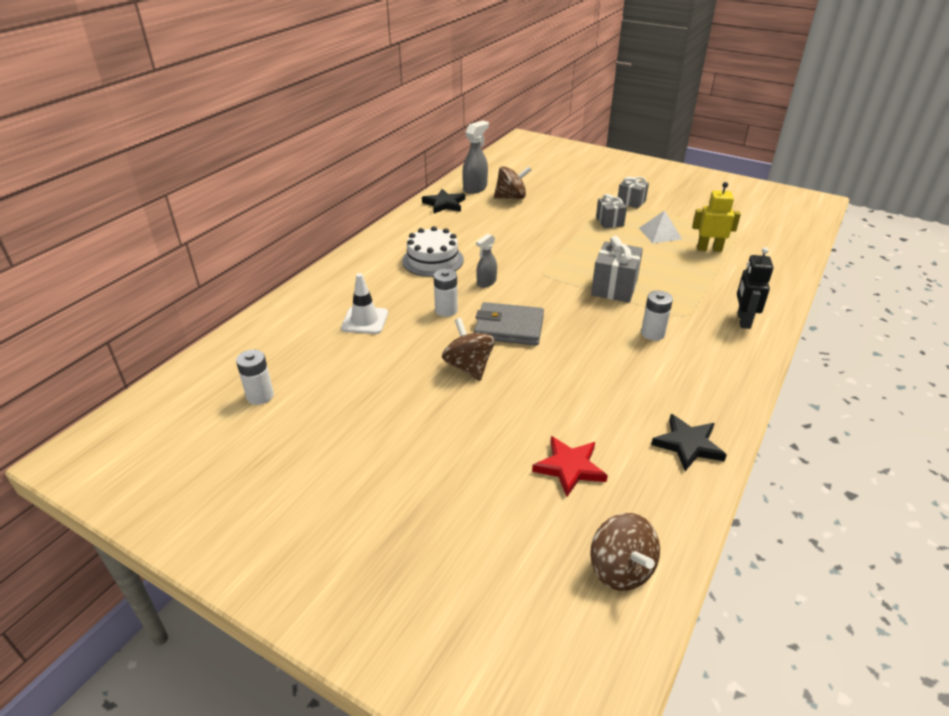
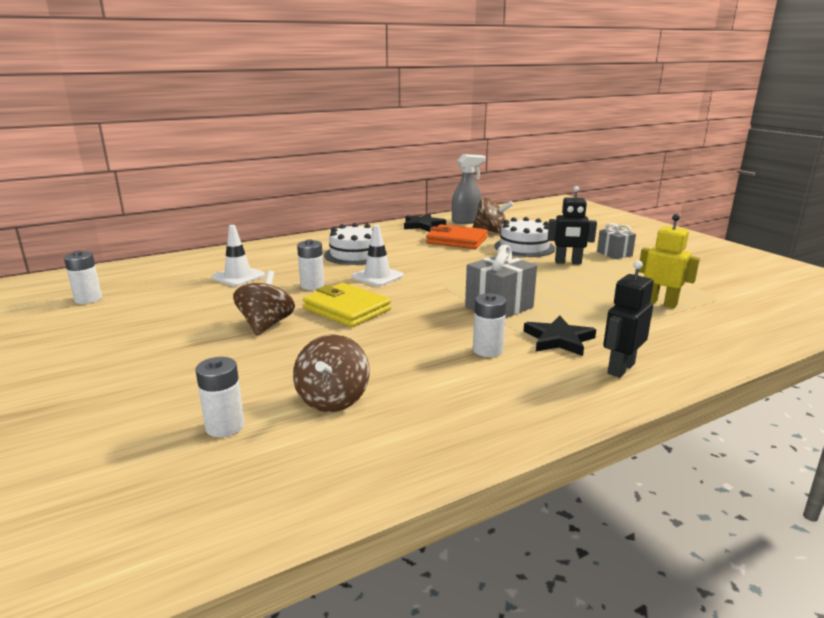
camera: 30 degrees right, 15 degrees down
grey wallet [474,302,544,345] -> yellow wallet [303,283,391,327]
grey spray bottle [476,234,497,288] -> white traffic cone [351,225,404,286]
red star [532,436,608,497] -> white battery [195,357,244,437]
brown spinning top [590,513,660,591] -> brown spinning top moved to [293,334,370,412]
grey gift [596,194,627,228] -> black robot [547,186,597,264]
white pyramid [639,210,682,243] -> none
black star [651,414,727,471] -> black star moved to [523,316,596,356]
none -> orange wallet [426,224,488,249]
none -> white cake [494,217,555,257]

